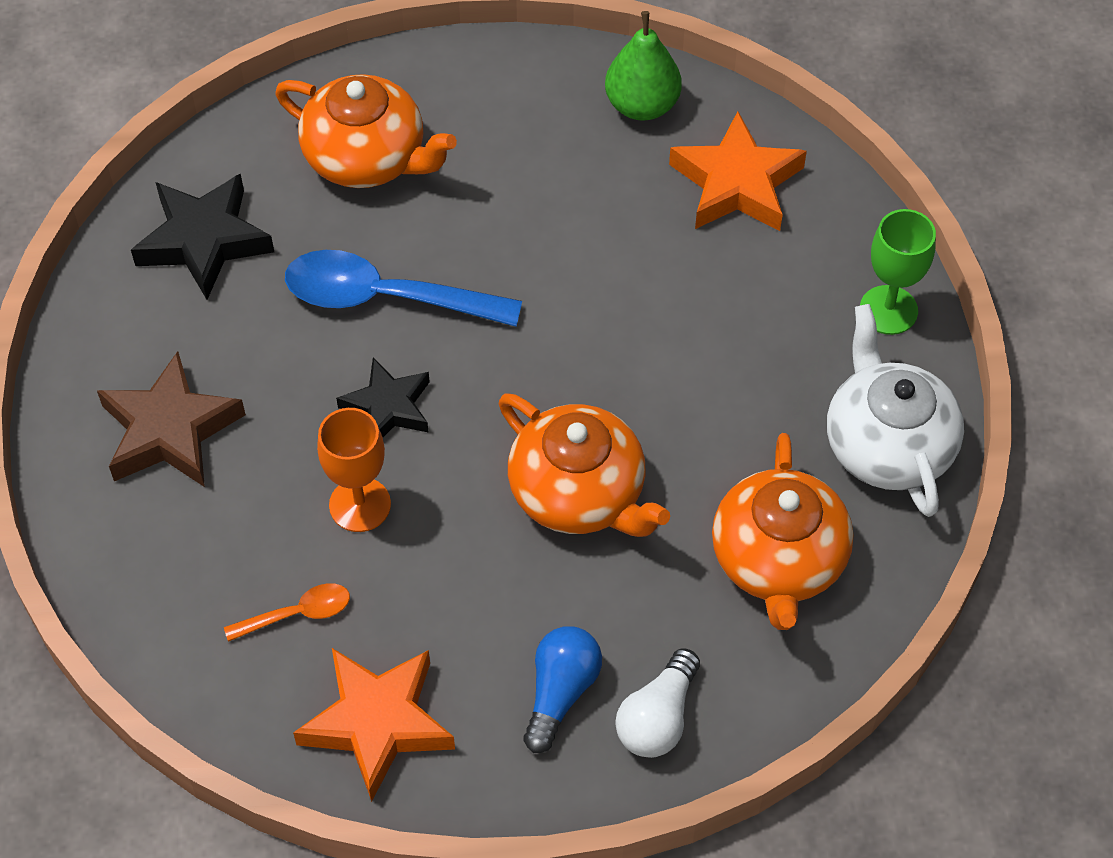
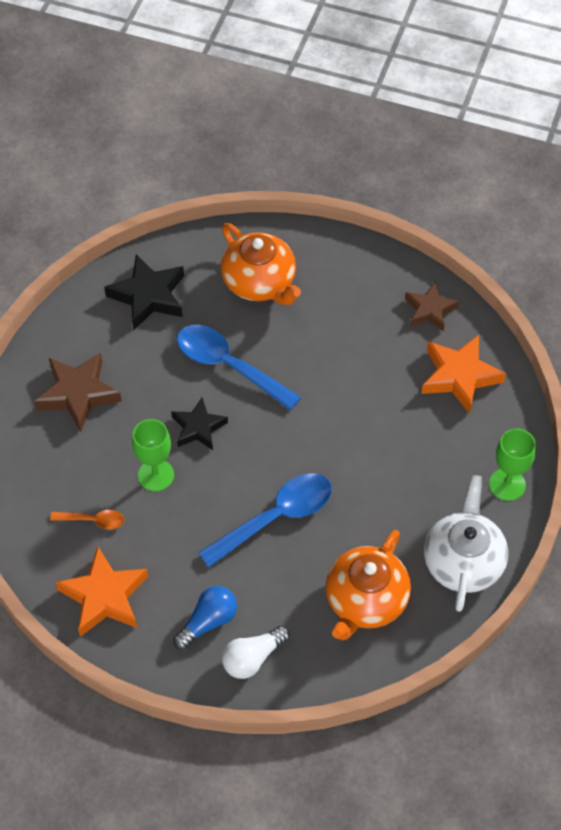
camera: 25 degrees right, 0 degrees up
orange goblet [317,408,391,532] -> green goblet [132,419,174,491]
orange teapot [499,393,670,537] -> blue spoon [198,473,332,567]
green pear [605,11,682,121] -> brown star [405,282,459,332]

